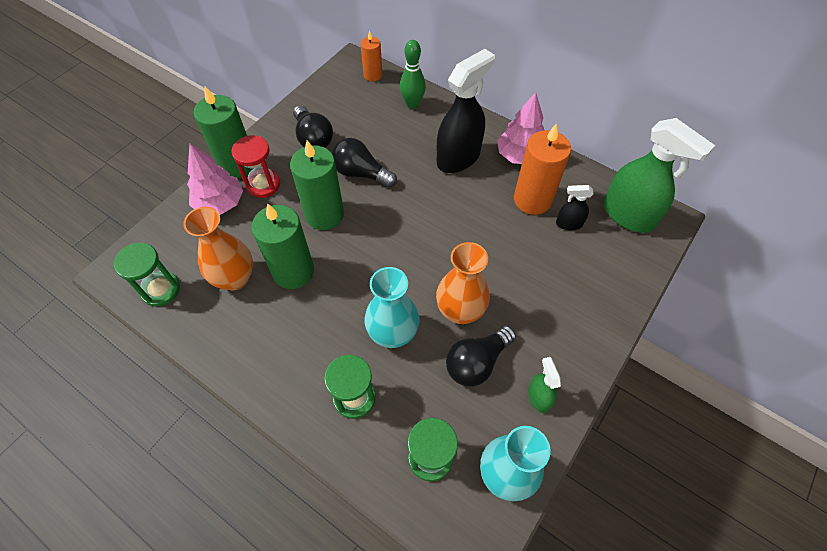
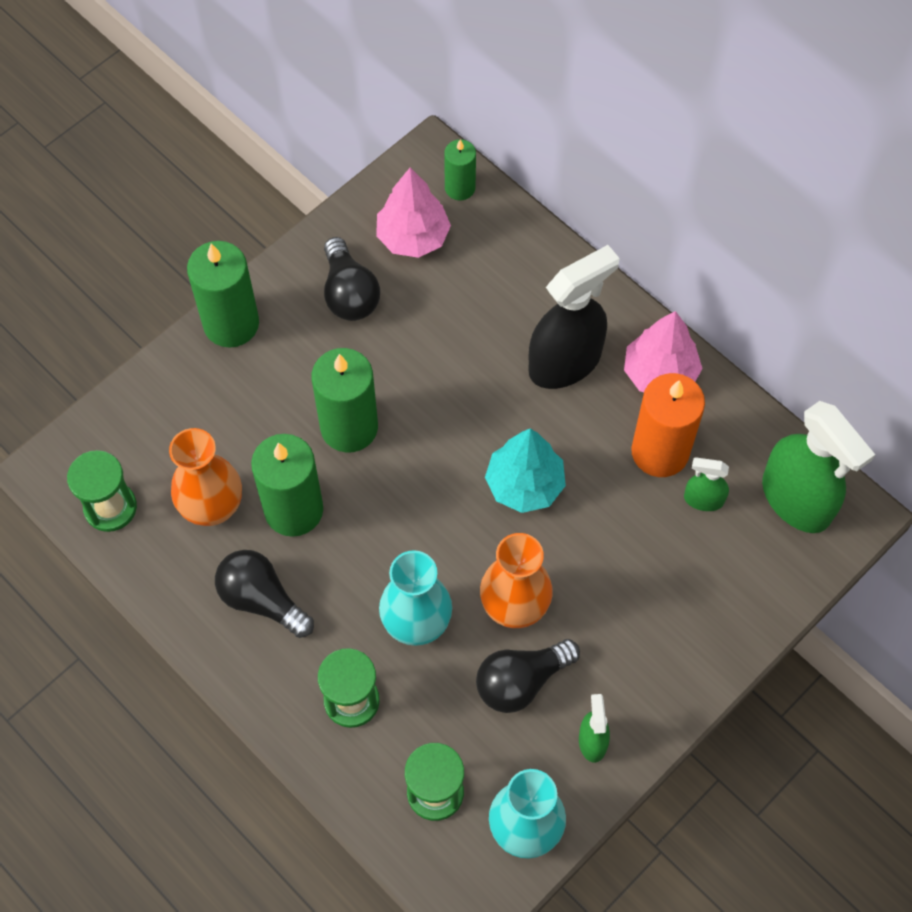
camera: 10 degrees right, 5 degrees up
pink tree [187,143,243,215] -> pink tree moved to [376,167,451,258]
red hourglass [231,135,280,198] -> none
black light bulb [332,138,397,187] -> black light bulb moved to [215,550,314,638]
orange candle [360,30,382,81] -> green candle [444,139,476,200]
green bowling pin [400,40,426,109] -> none
black spray bottle [556,185,594,230] -> green spray bottle [684,457,729,511]
none -> turquoise tree [485,428,566,513]

